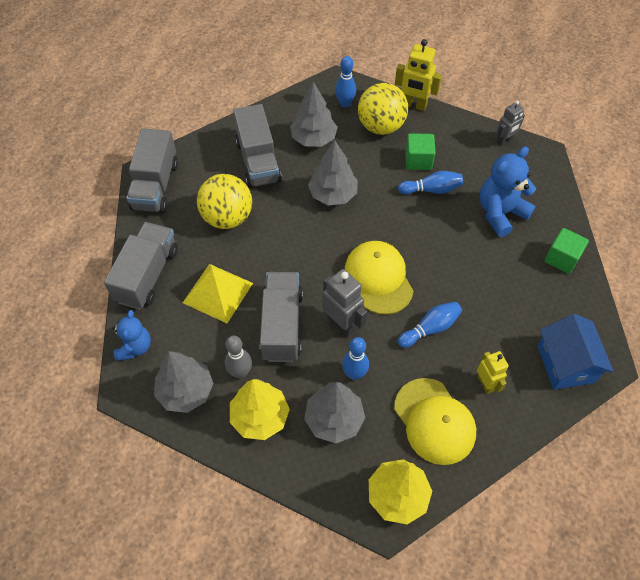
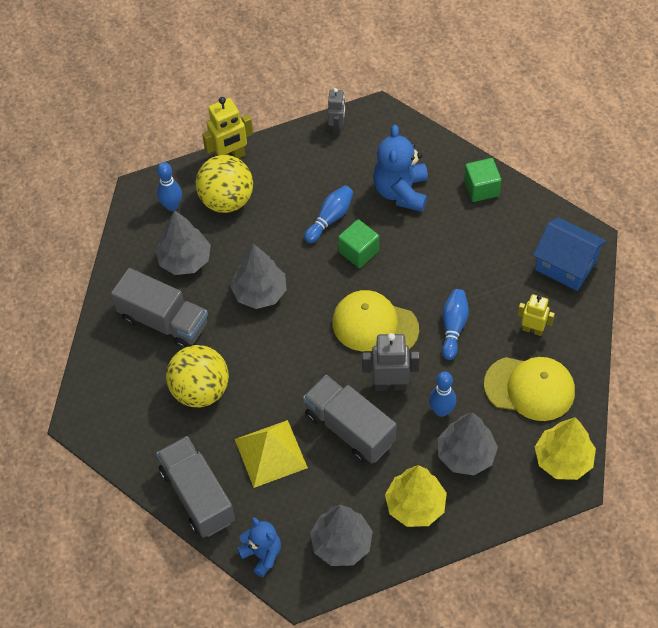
camera: 45 degrees left, 0 degrees up
grey truck [126,128,178,213] -> none
grey bowling pin [225,336,252,378] -> none
green cube [405,133,436,170] -> green cube moved to [338,219,379,268]

